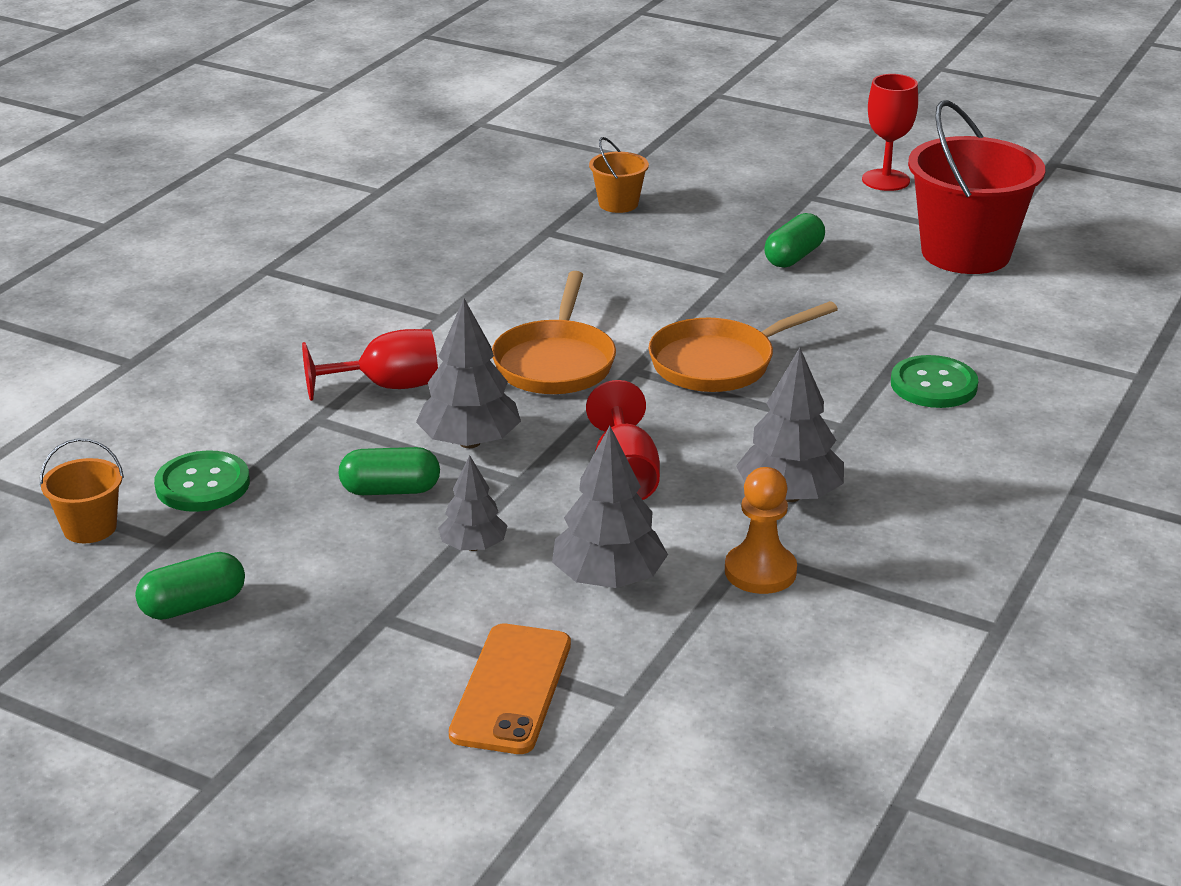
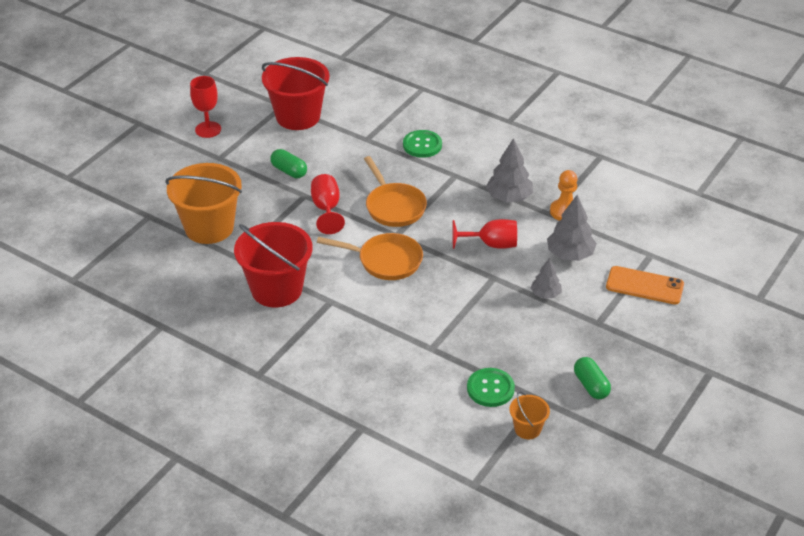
camera: 85 degrees left, 10 degrees up
red goblet [302,329,438,401] -> red goblet moved to [311,174,345,234]
green capsule [338,447,440,495] -> none
grey tree [416,299,521,448] -> none
orange bucket [589,137,649,213] -> orange bucket [165,163,242,244], size x2.13
none -> red bucket [234,222,313,308]

